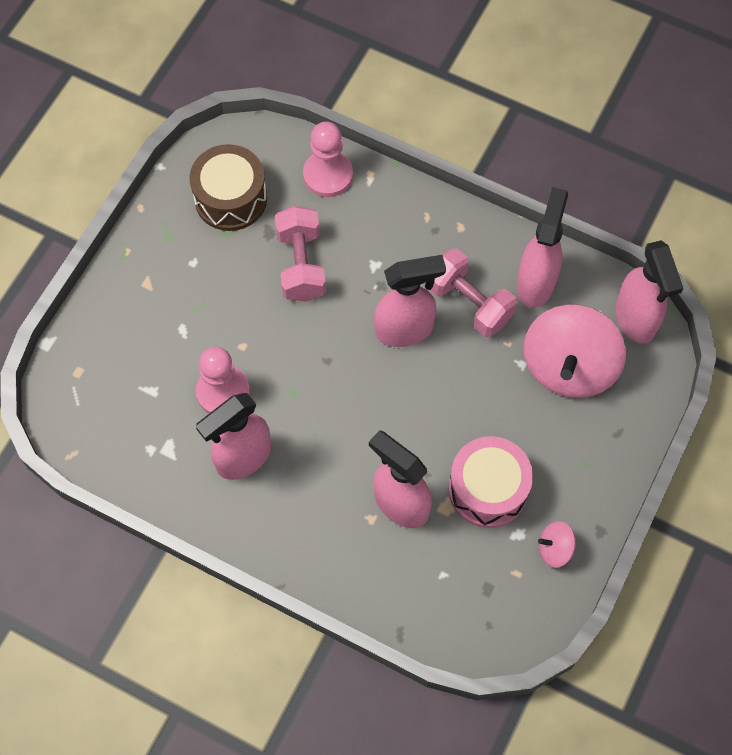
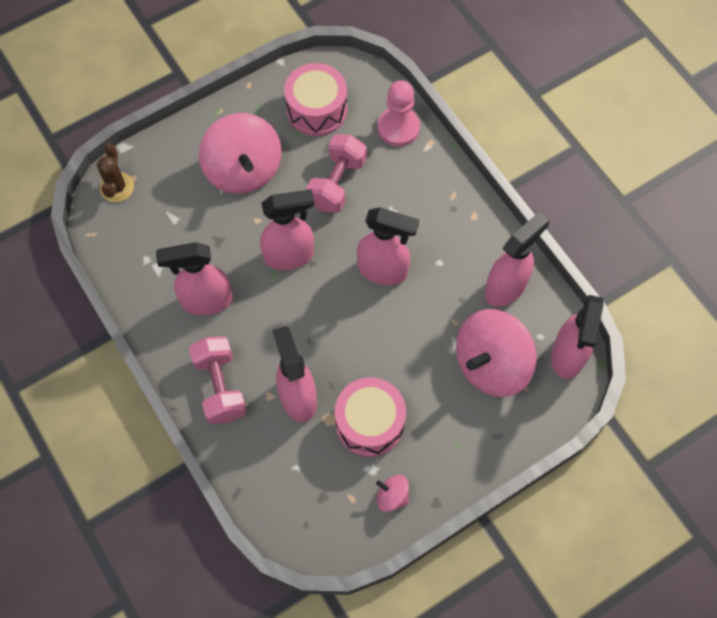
camera: 30 degrees right, 0 degrees up
brown drum [190,144,267,231] -> pink drum [284,63,347,136]
pink pawn [196,347,250,414] -> none
pink dumbbell [430,249,517,337] -> pink dumbbell moved to [189,336,247,424]
none -> brown cactus [97,144,134,202]
none -> pink spinning top [199,113,282,194]
none -> pink spray bottle [260,189,315,270]

